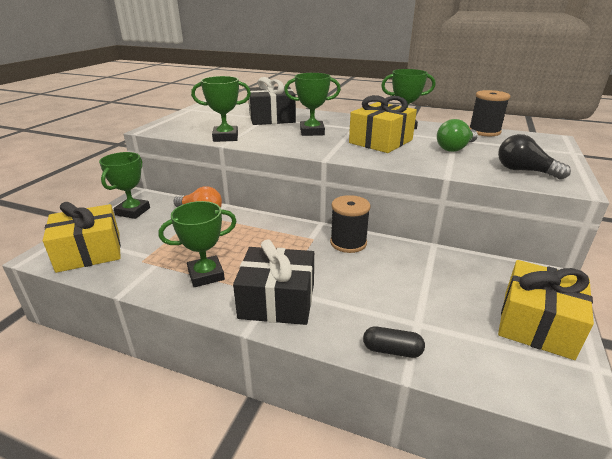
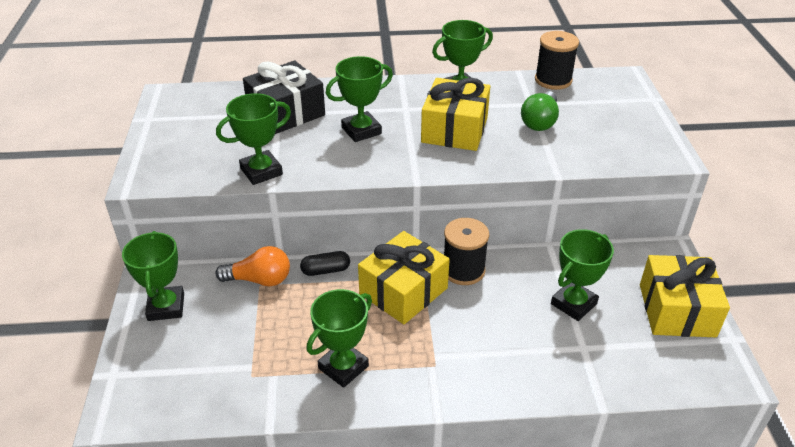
camera: 25 degrees left, 10 degrees up
yellow gift [43,202,121,273] -> yellow gift moved to [358,231,450,324]
black gift [233,240,314,325] -> none
black capsule [363,326,425,358] -> black capsule moved to [300,251,350,276]
black light bulb [498,134,571,180] -> none
none -> green trophy [551,229,614,321]

